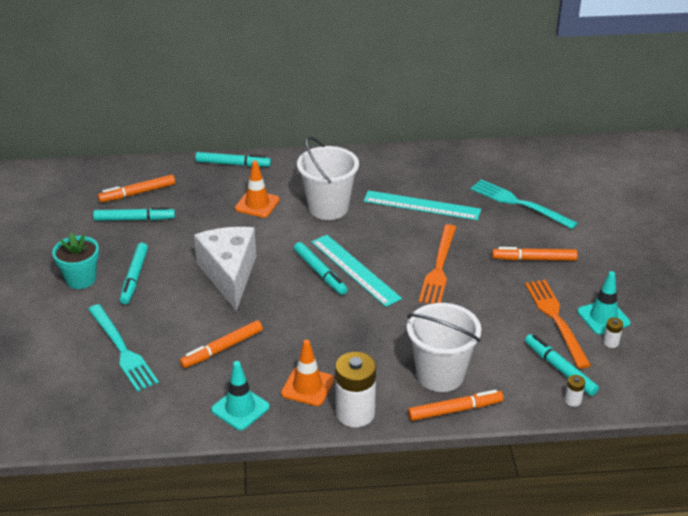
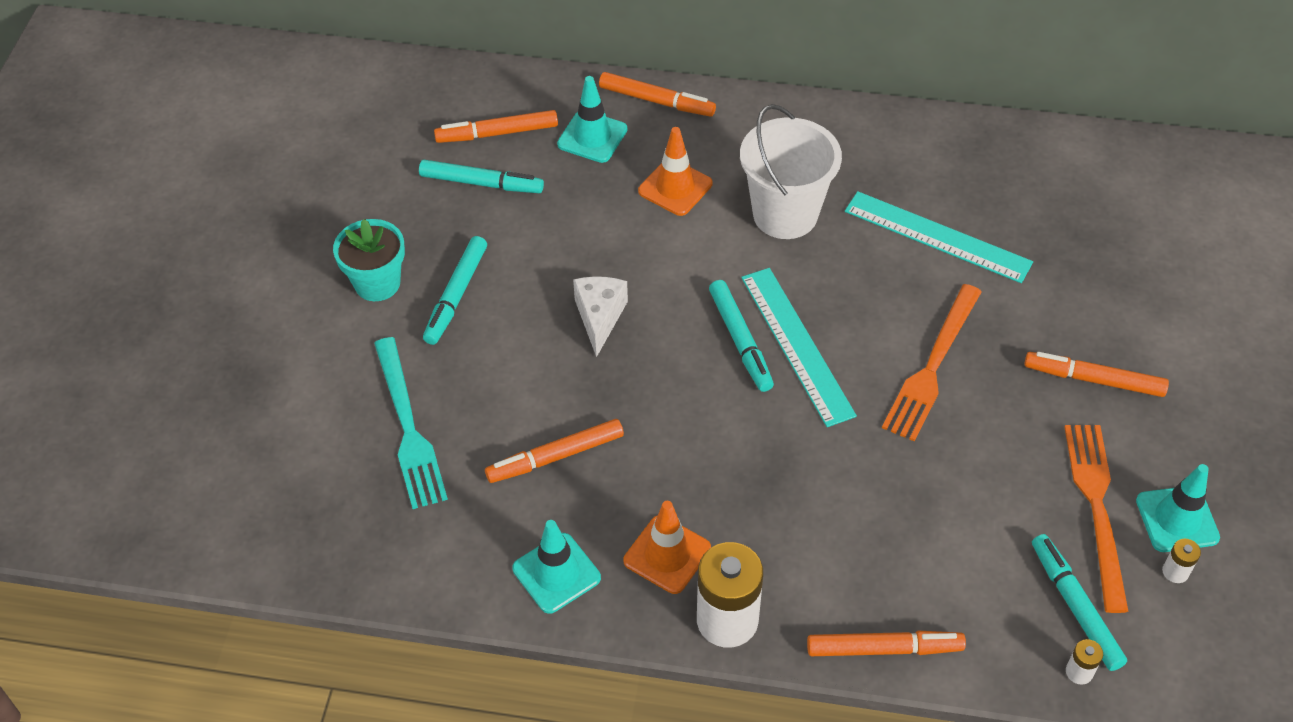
camera: 15 degrees right, 15 degrees up
white cheese [194,227,256,311] -> white cheese [573,276,628,357], size x0.56
turquoise marker [195,152,271,167] -> orange marker [599,72,716,117]
white bucket [407,303,481,392] -> none
turquoise fork [471,179,578,229] -> none
none -> turquoise traffic cone [557,76,627,163]

